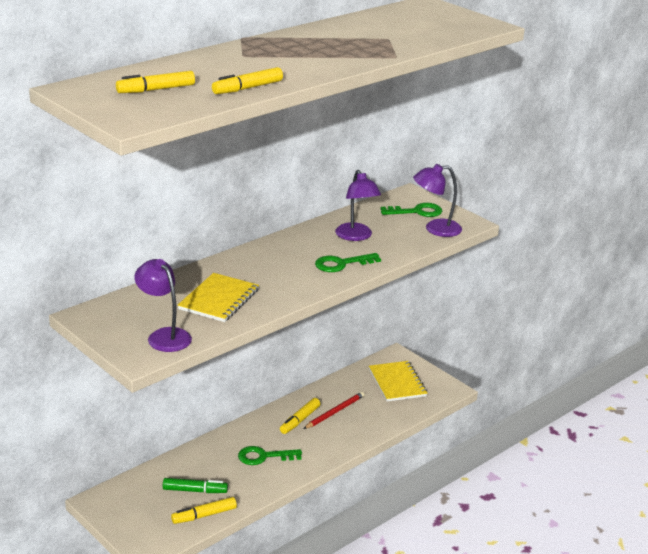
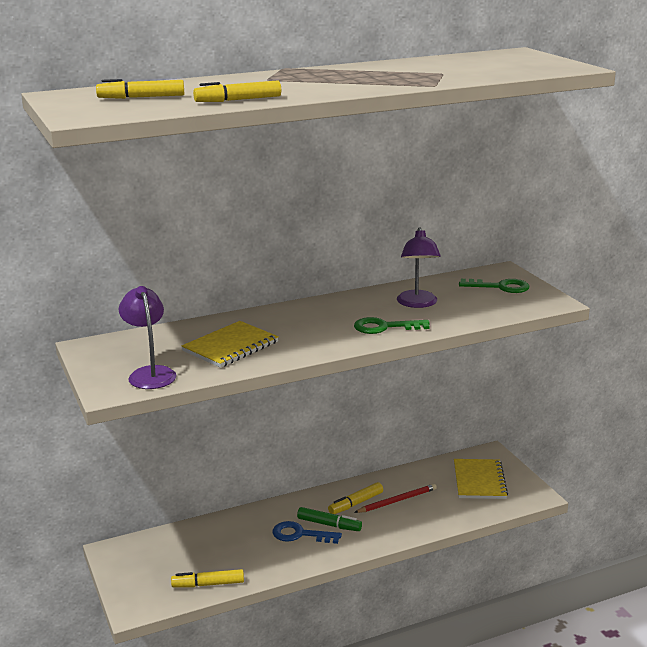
camera: 20 degrees right, 5 degrees down
green marker [163,478,228,493] -> green marker moved to [297,507,362,531]
green key [238,446,302,465] -> blue key [273,521,342,544]
purple lamp [413,164,462,237] -> none

